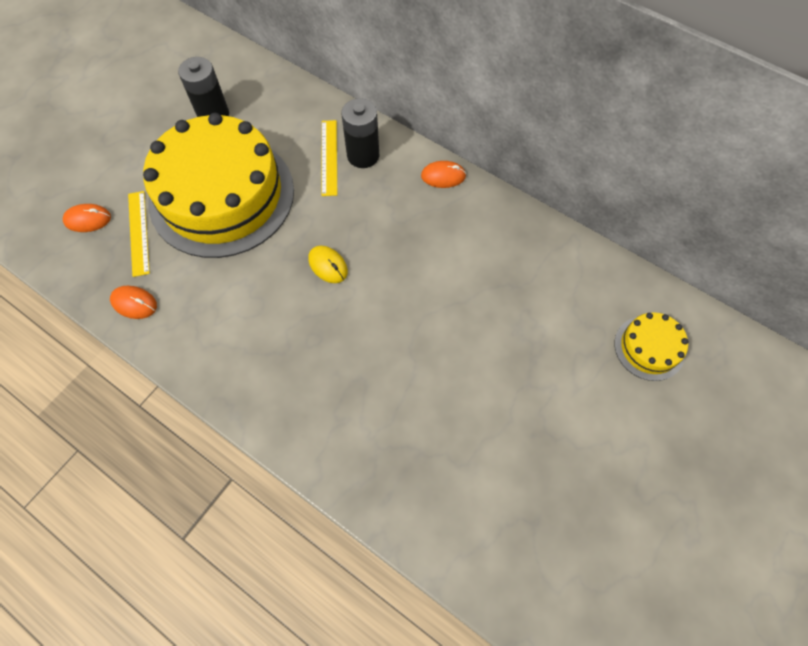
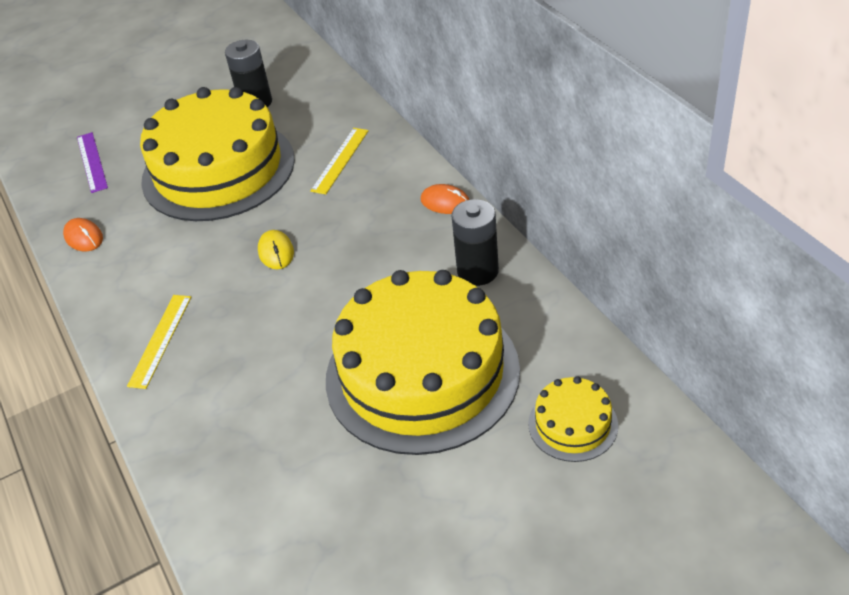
camera: 30 degrees right, 20 degrees down
orange mouse [63,204,111,232] -> purple ruler [77,132,108,193]
yellow ruler [128,191,150,277] -> yellow ruler moved to [127,295,191,389]
black battery [341,98,379,168] -> black battery moved to [451,199,499,286]
none -> yellow cake [326,270,520,455]

